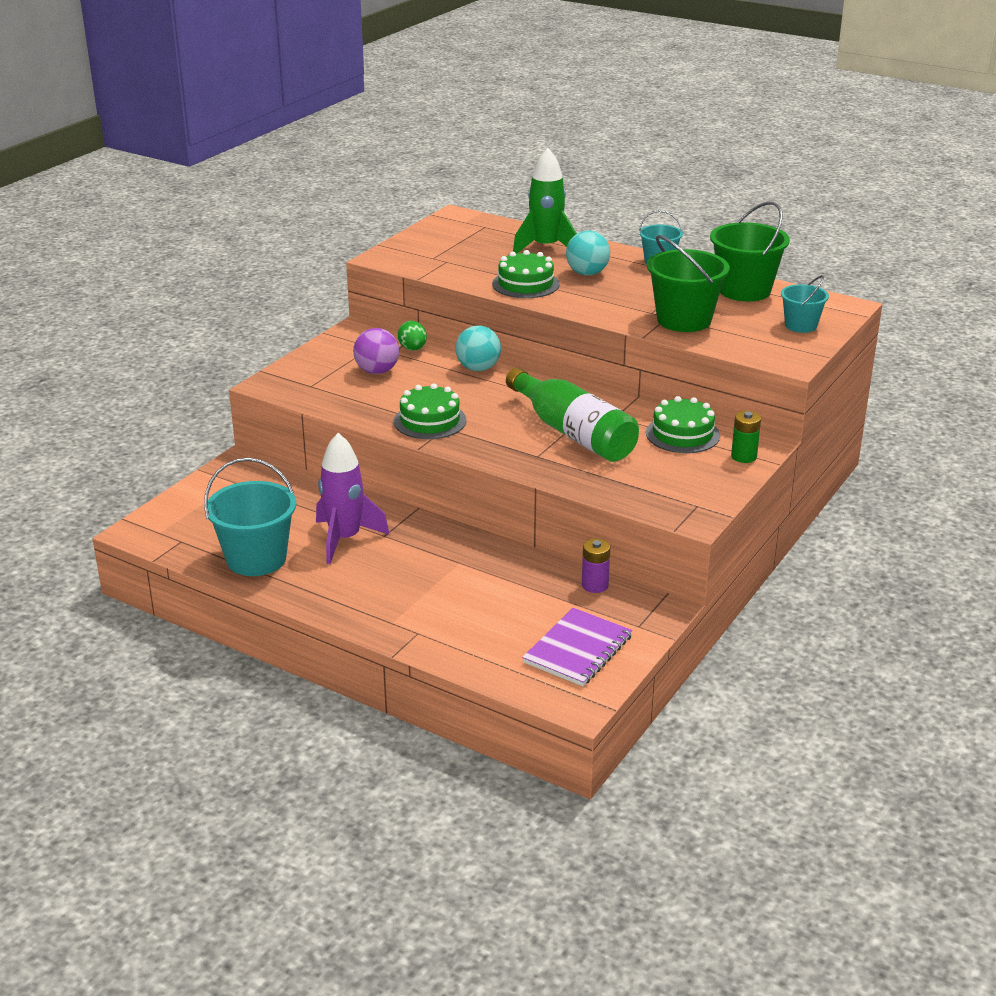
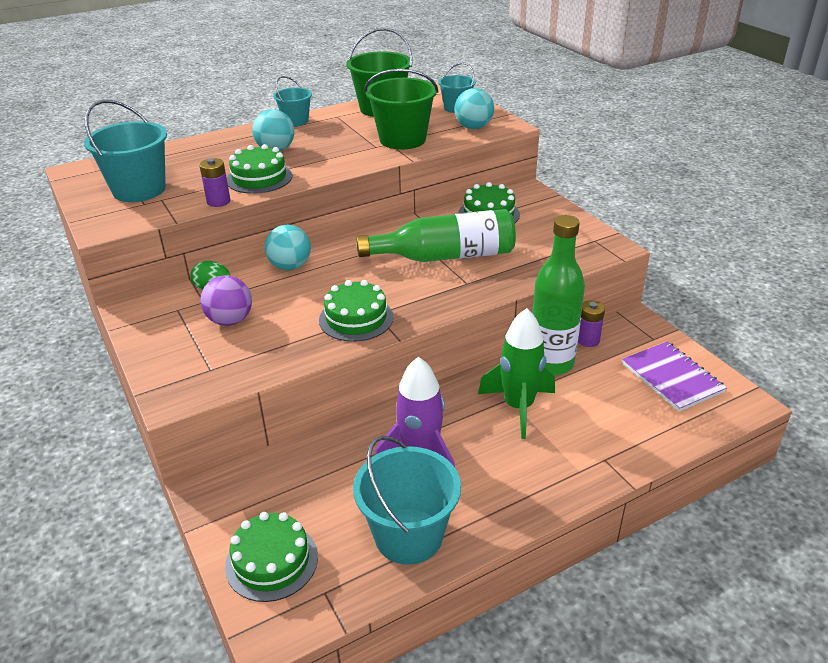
camera: 60 degrees left, 5 degrees up
green rocket [513,148,577,254] -> green rocket moved to [478,308,555,439]
green battery [731,411,761,463] -> none
none -> turquoise bucket [84,100,167,202]
none -> purple battery [199,158,230,207]
none -> green cake [225,512,318,602]
none -> turquoise ball [454,88,494,129]
none -> green bottle [532,215,585,375]

